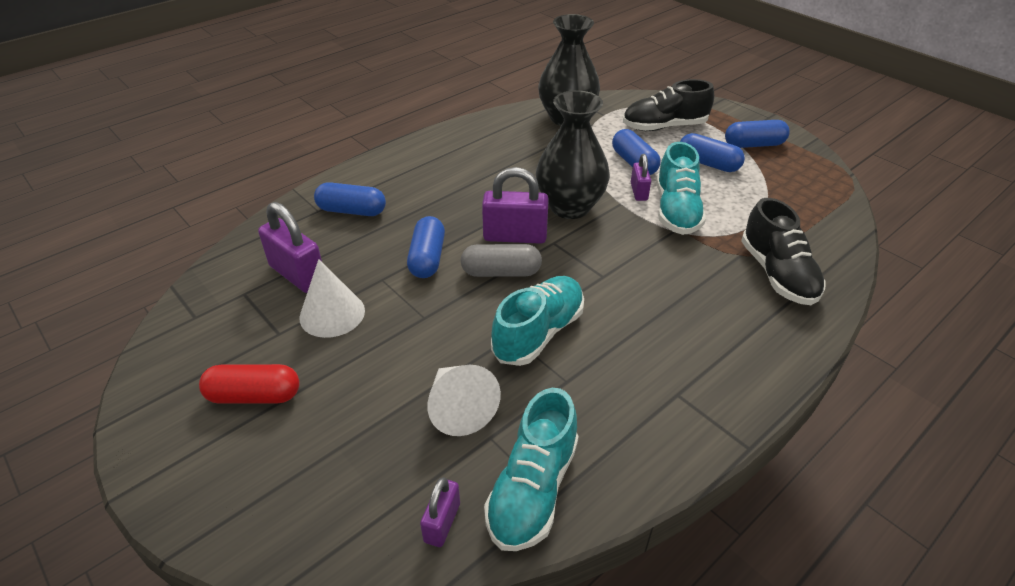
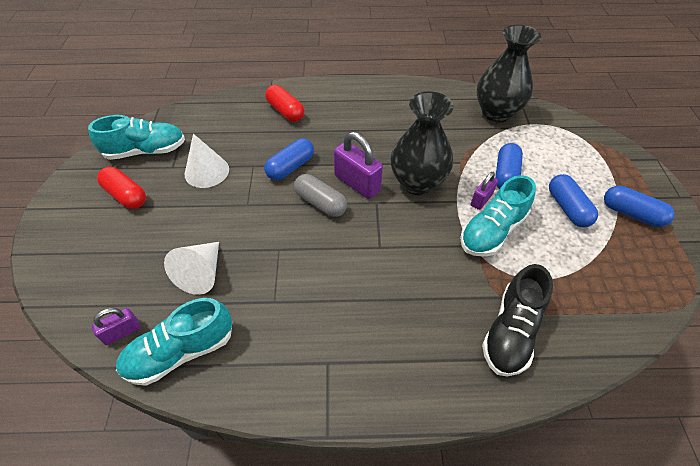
camera: 40 degrees right, 10 degrees up
purple padlock [258,202,322,293] -> none
blue capsule [314,182,386,216] -> red capsule [265,85,304,122]
turquoise shoe [491,276,584,366] -> turquoise shoe moved to [88,115,185,160]
black shoe [623,79,714,131] -> none

